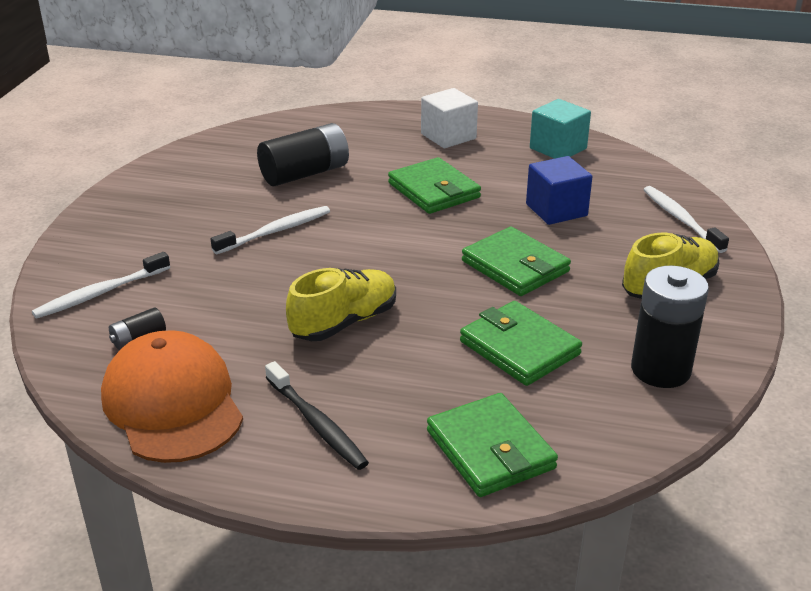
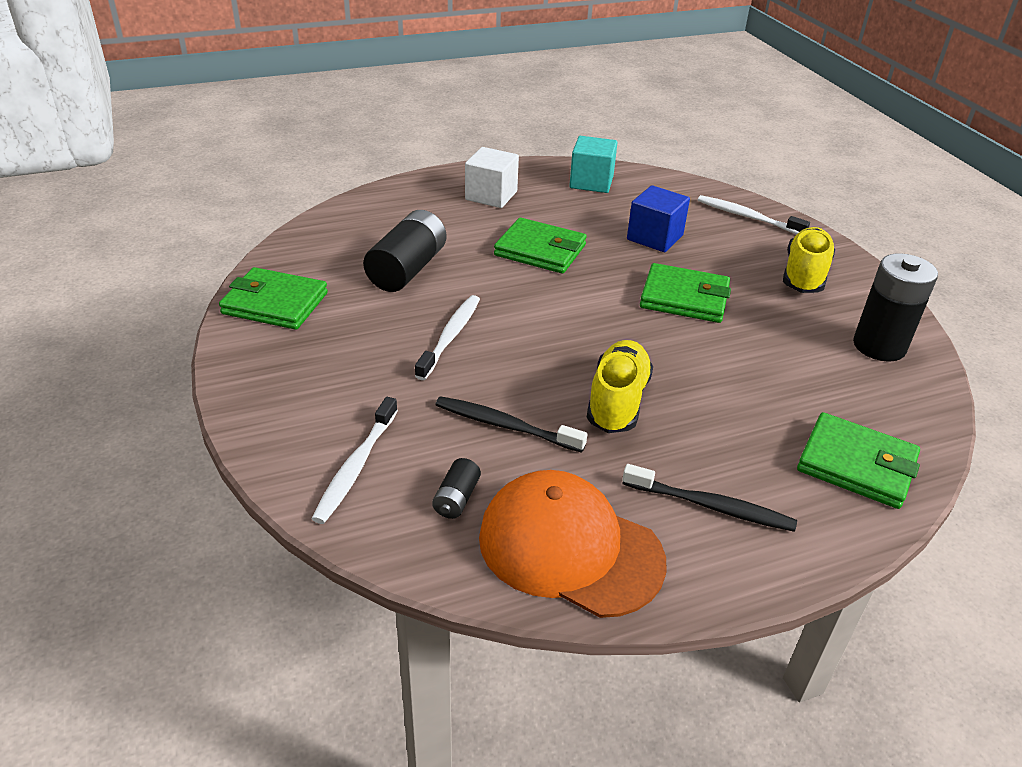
camera: 35 degrees left, 5 degrees up
green wallet [460,301,582,386] -> green wallet moved to [219,267,328,330]
none -> black toothbrush [435,396,587,453]

